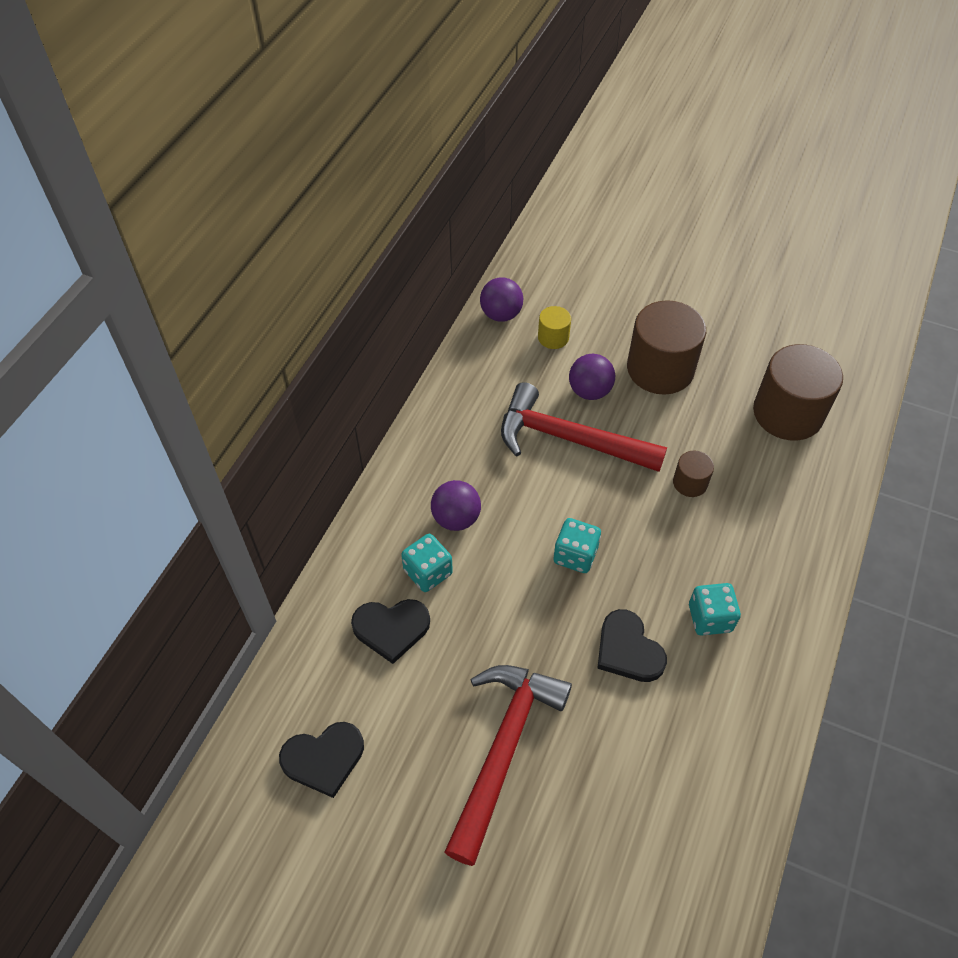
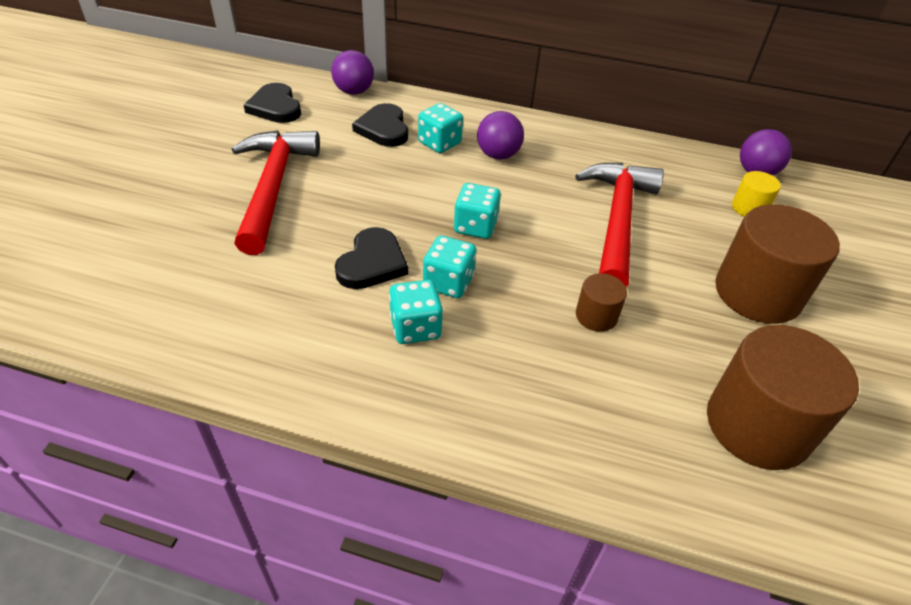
camera: 80 degrees right, 10 degrees down
red hammer [444,665,572,866] -> red hammer turned 105 degrees counterclockwise [232,130,320,255]
purple ball [569,354,615,400] -> purple ball moved to [331,50,374,95]
black heart [597,609,667,682] -> black heart turned 150 degrees clockwise [335,227,408,289]
none -> turquoise dice [423,235,477,298]

